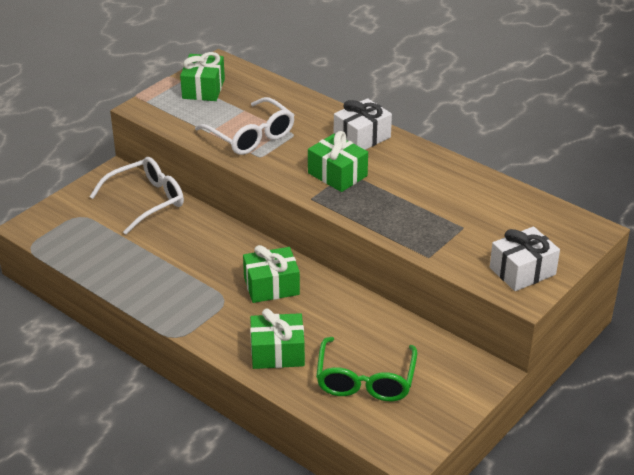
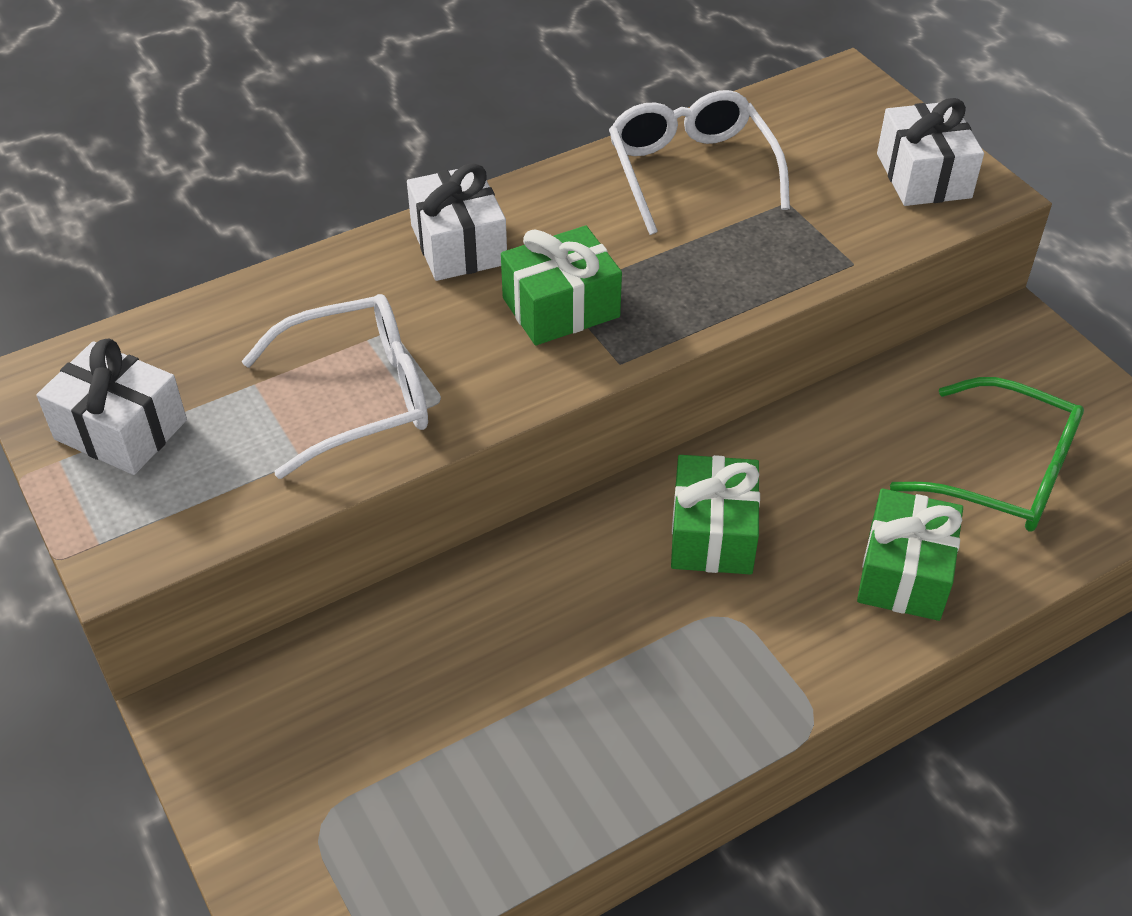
camera: 70 degrees left, 10 degrees up
white glasses [89,157,184,235] -> white glasses moved to [609,90,790,235]
green gift [180,52,225,101] -> white gift [37,338,187,475]

